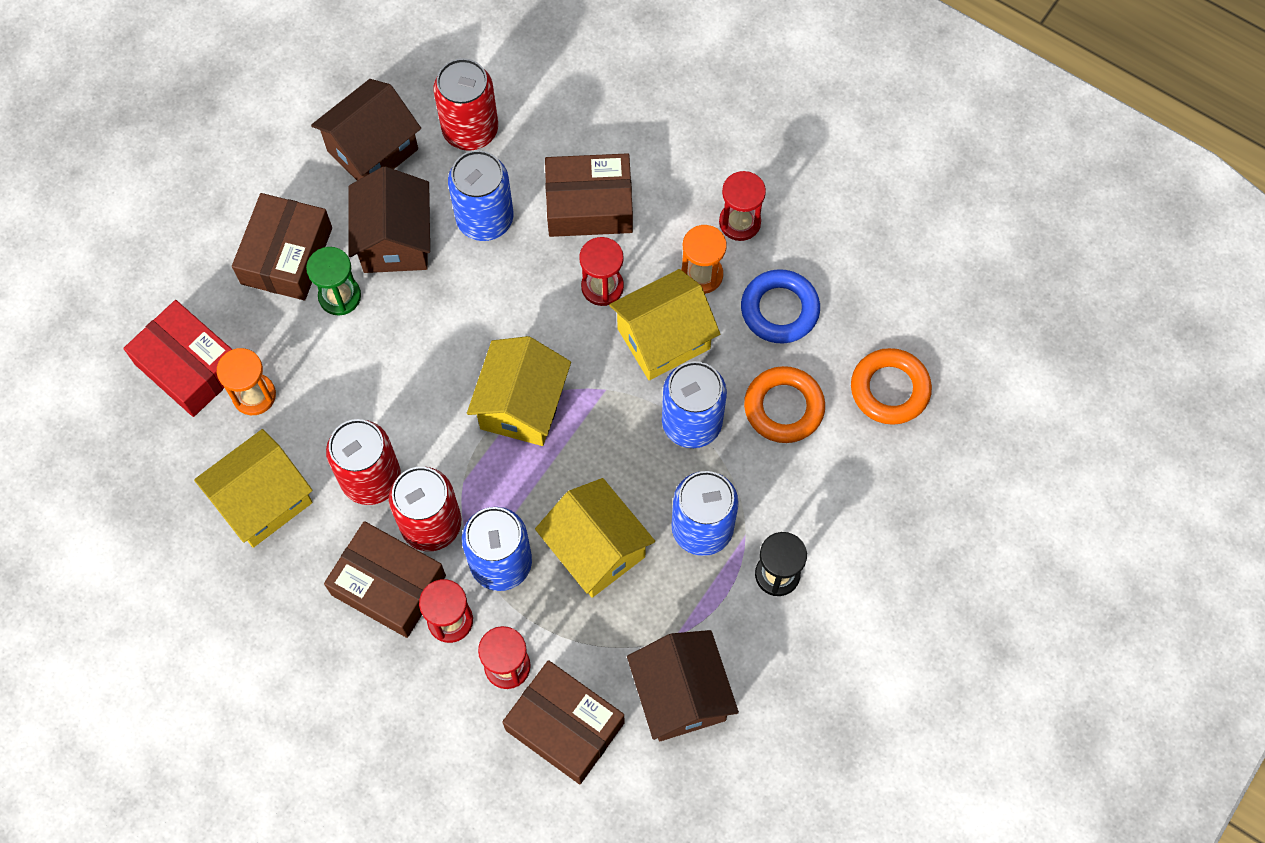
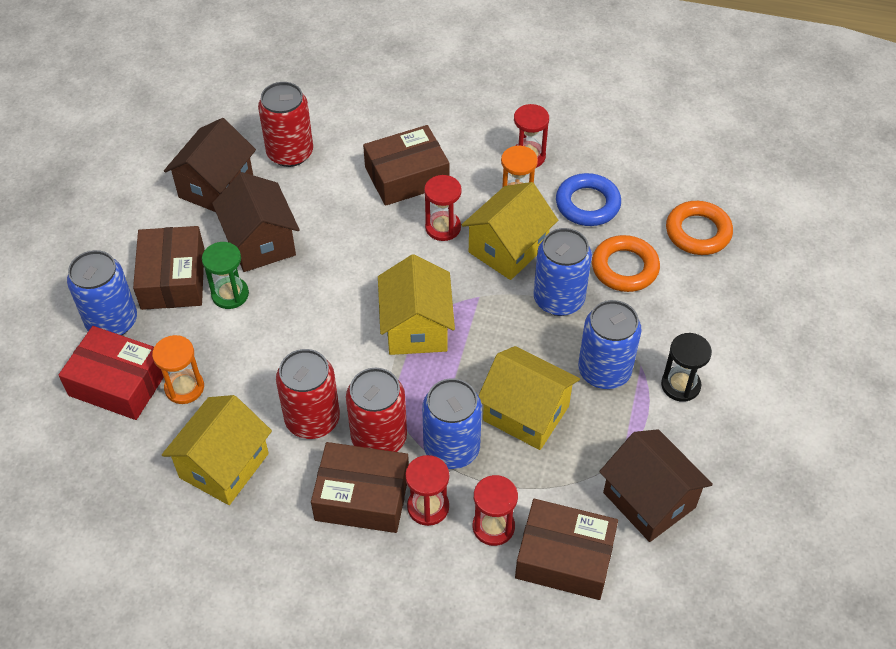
camera: 20 degrees left, 15 degrees down
blue can [448,150,513,241] -> blue can moved to [67,250,137,335]

